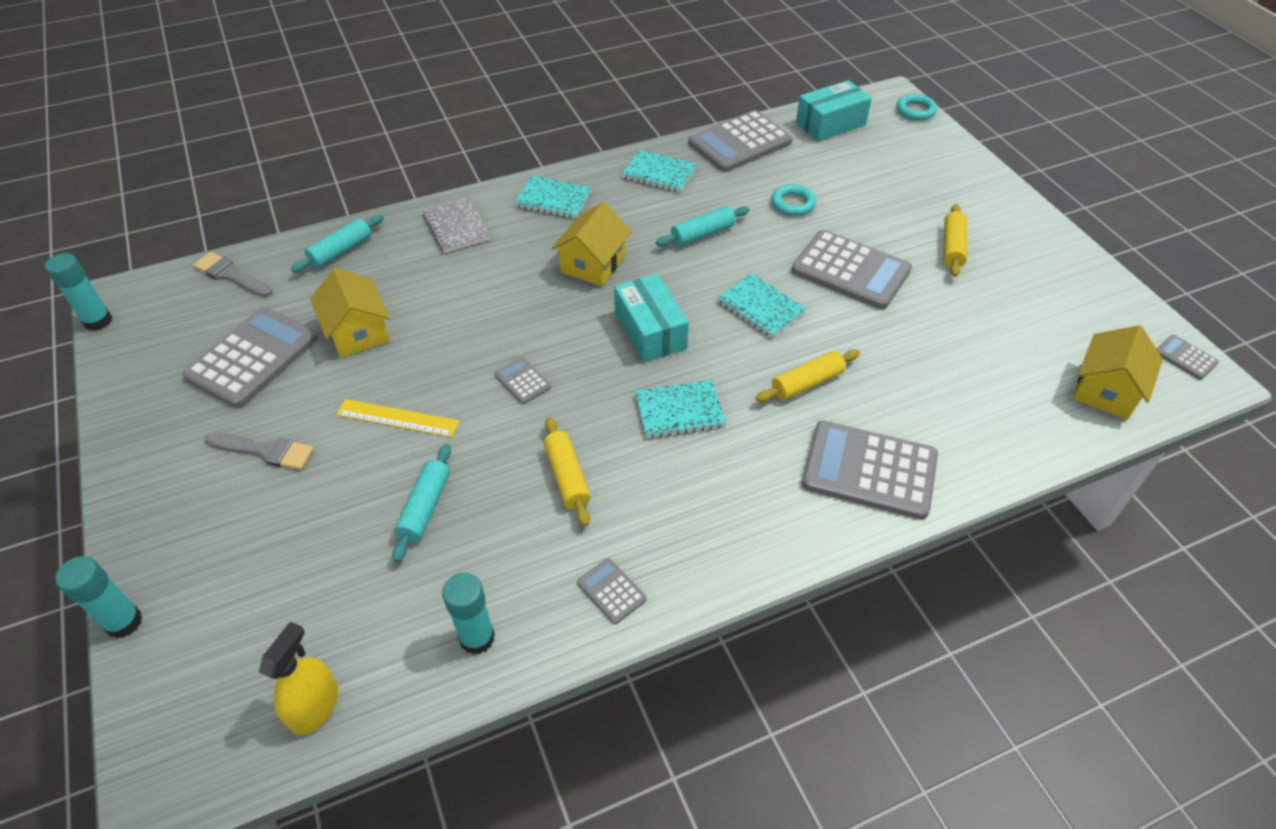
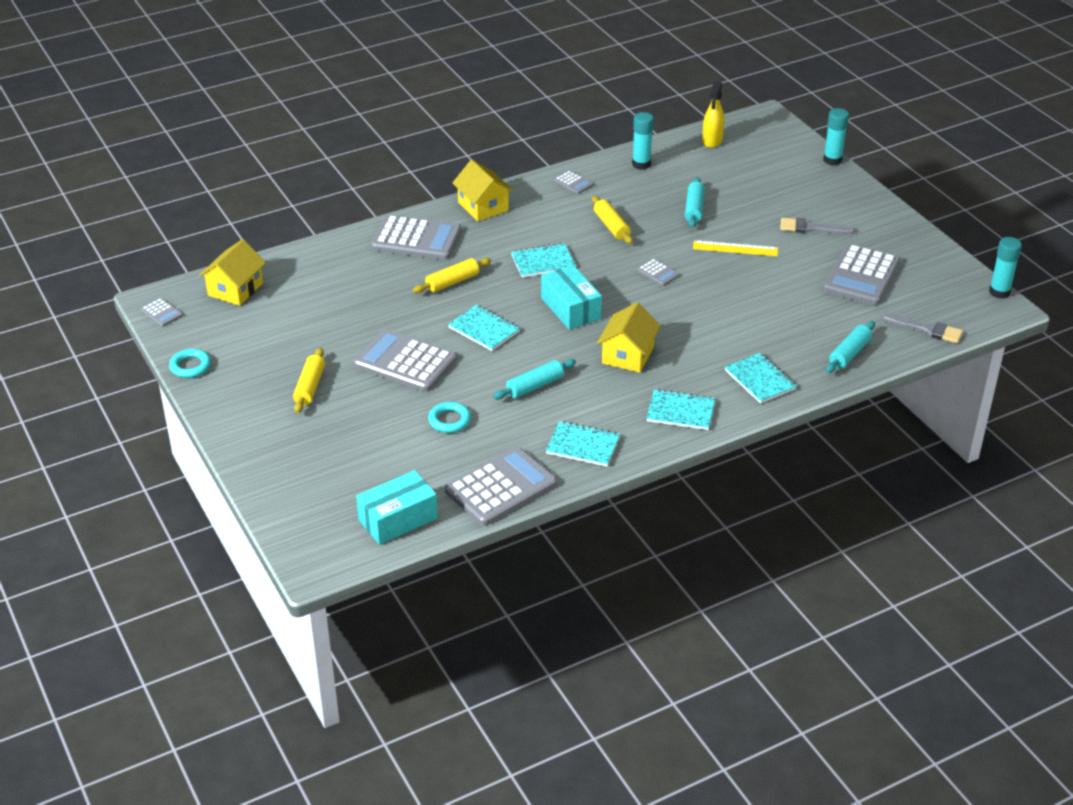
camera: 175 degrees right, 10 degrees down
yellow house [310,268,390,358] -> yellow house moved to [452,159,513,221]
grey notebook [423,198,490,253] -> turquoise notebook [725,353,797,404]
turquoise ring [897,94,937,120] -> turquoise ring moved to [169,349,211,378]

